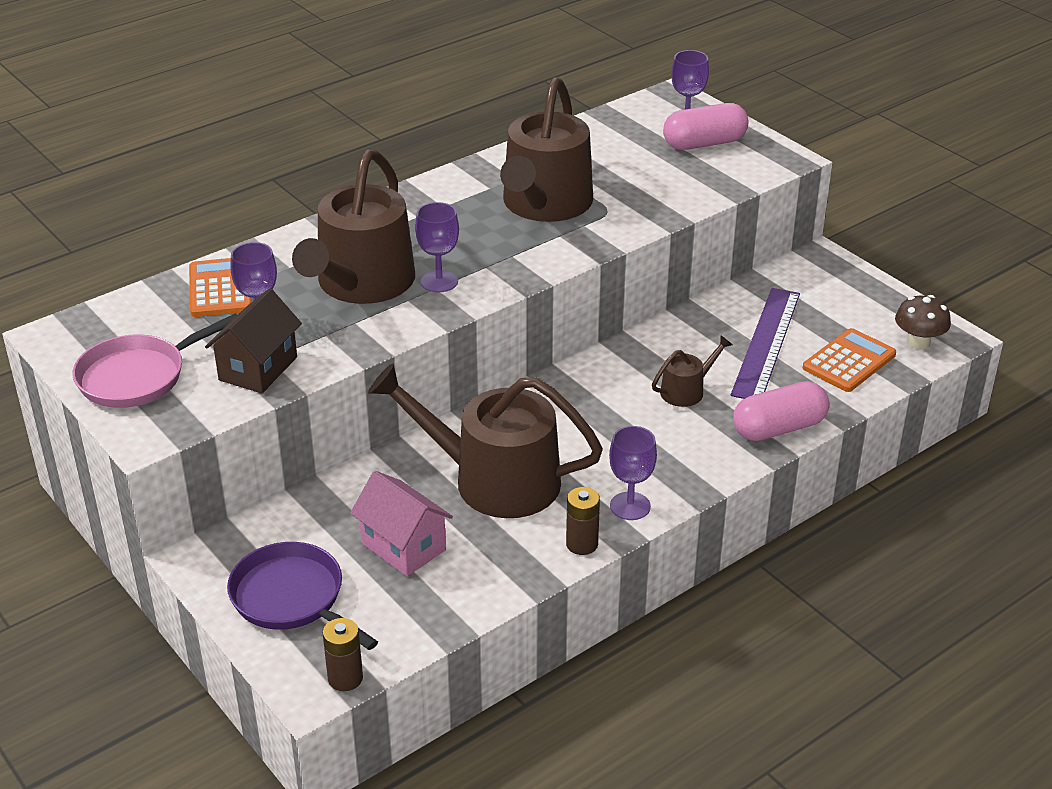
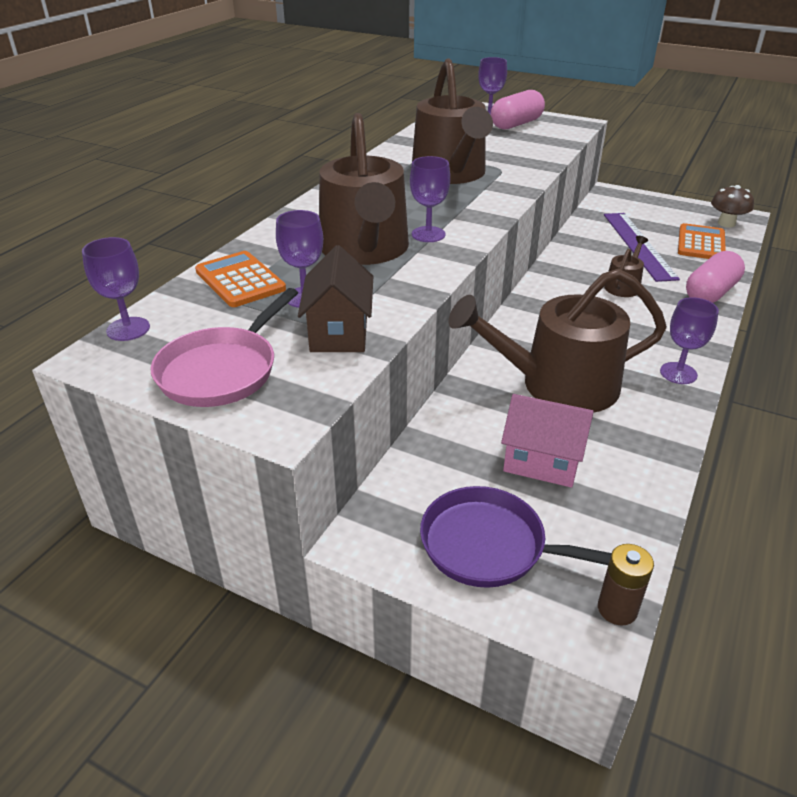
camera: 25 degrees left, 0 degrees up
brown battery [566,487,600,555] -> none
none -> purple goblet [82,237,150,341]

